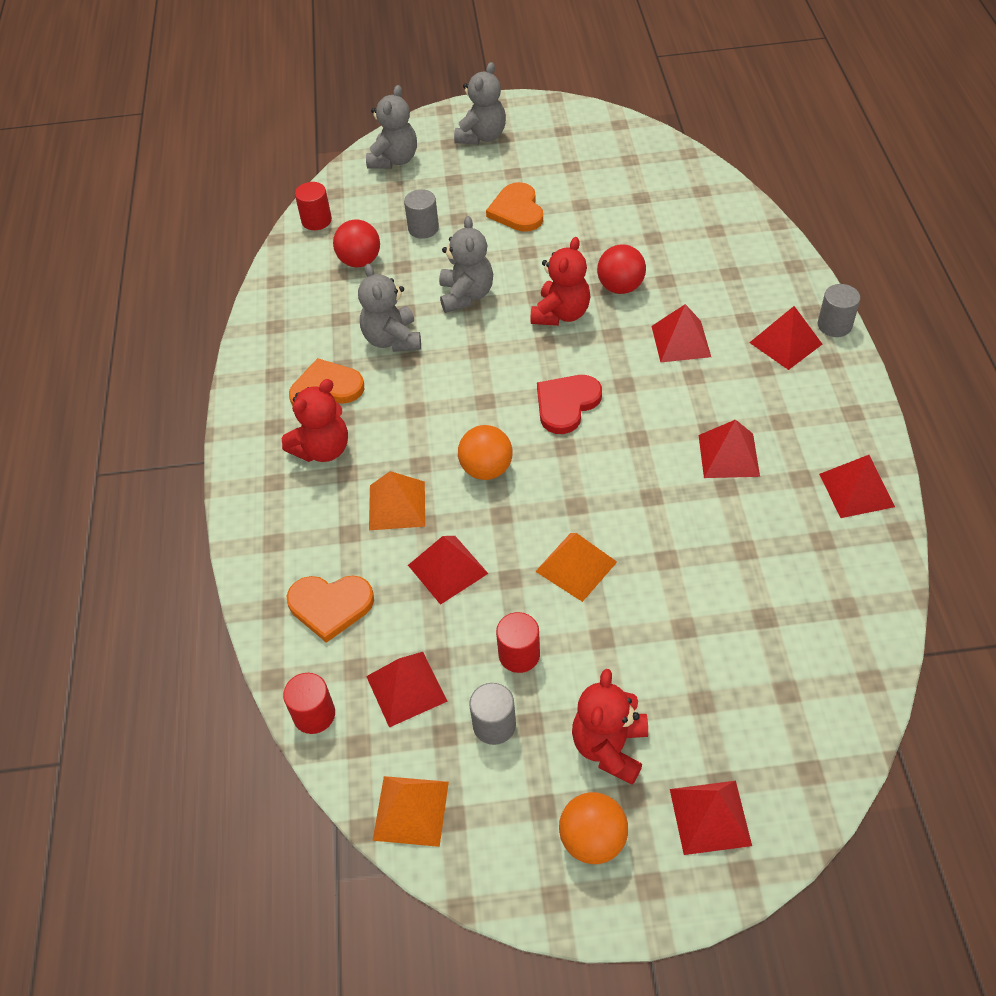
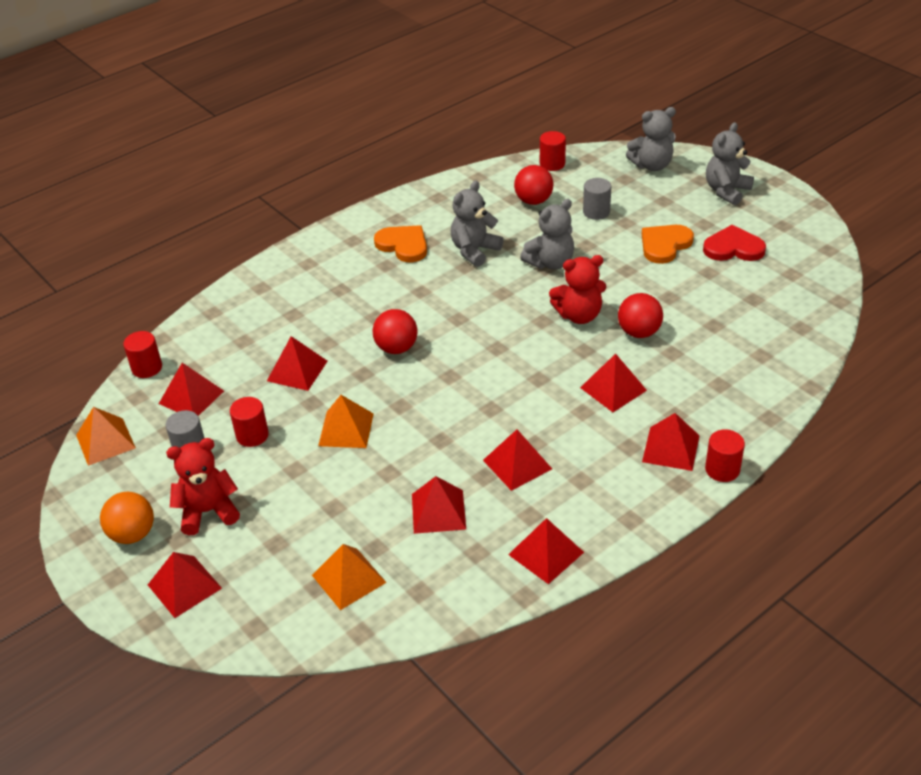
camera: 55 degrees right, 10 degrees down
red teddy bear [282,379,348,462] -> none
orange heart [287,575,374,643] -> none
orange pyramid [369,471,425,530] -> orange pyramid moved to [312,544,387,610]
grey teddy bear [454,62,506,145] -> grey teddy bear turned 135 degrees clockwise [706,122,754,205]
orange ball [458,425,513,480] -> red ball [372,309,418,354]
red heart [537,375,602,434] -> red heart moved to [703,225,766,261]
grey cylinder [817,284,861,337] -> red cylinder [705,429,745,482]
none -> red pyramid [412,476,466,534]

